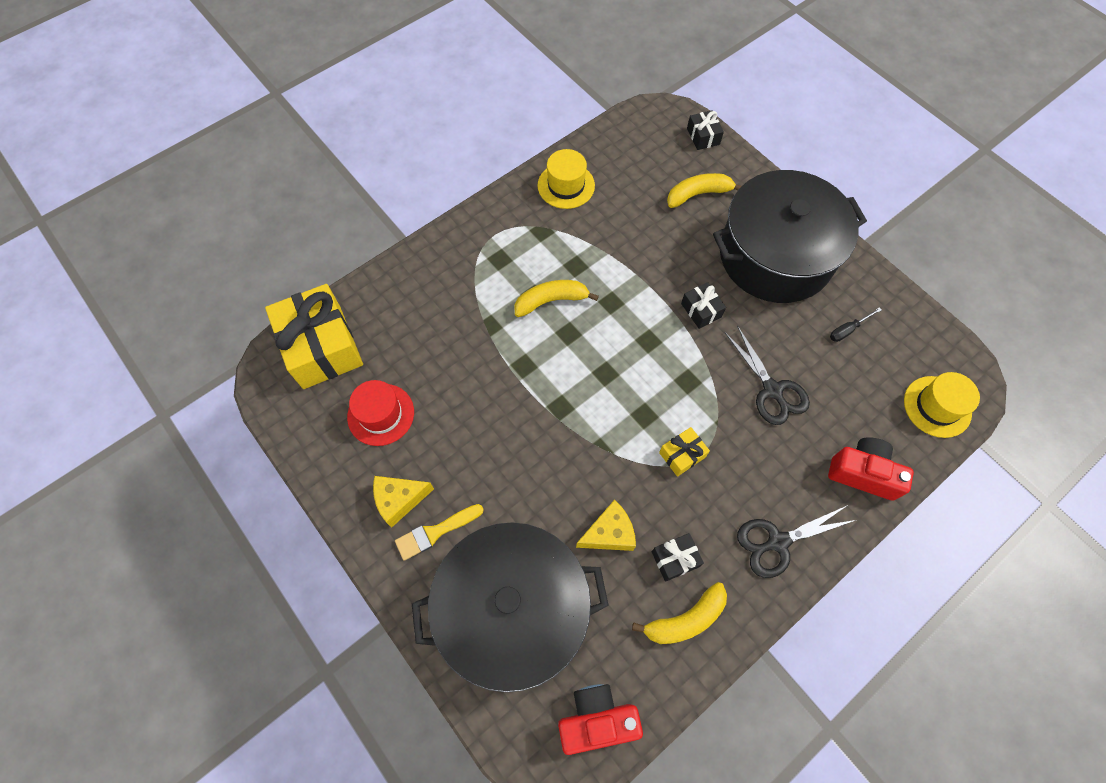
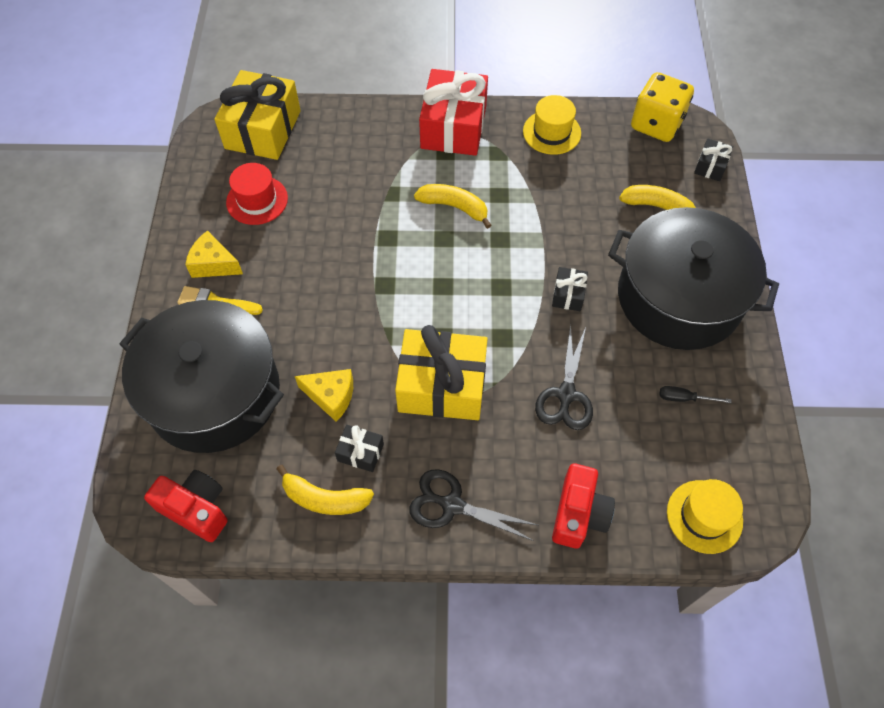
camera: 40 degrees right, 5 degrees down
yellow gift [659,427,710,477] -> yellow gift [395,325,488,420], size x2.21
red camera [828,437,914,501] -> red camera turned 45 degrees clockwise [552,463,615,549]
none -> red gift [419,69,488,156]
none -> yellow dice [631,72,694,142]

